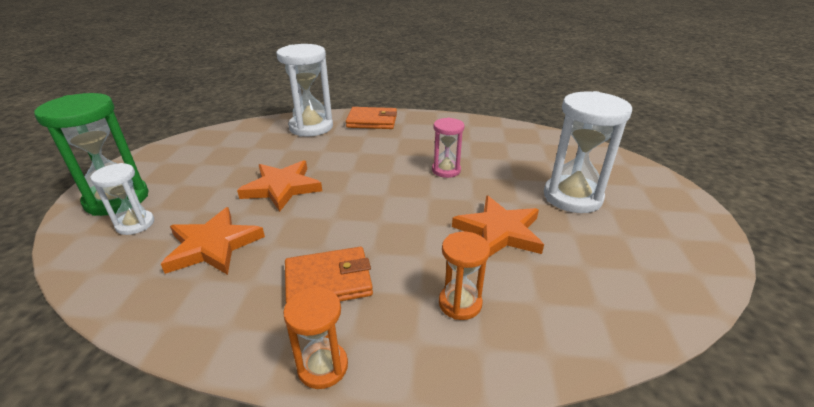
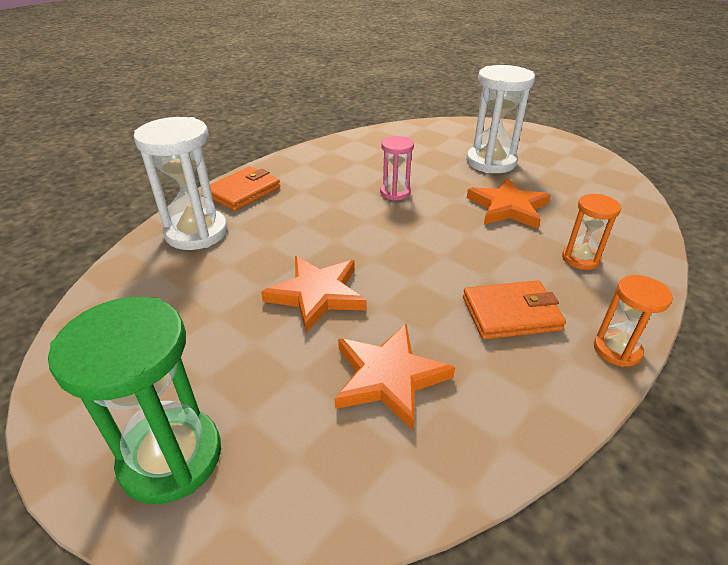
camera: 55 degrees left, 5 degrees up
white hourglass [90,163,154,235] -> none
orange wallet [285,247,373,303] -> orange wallet turned 60 degrees clockwise [463,280,566,339]

